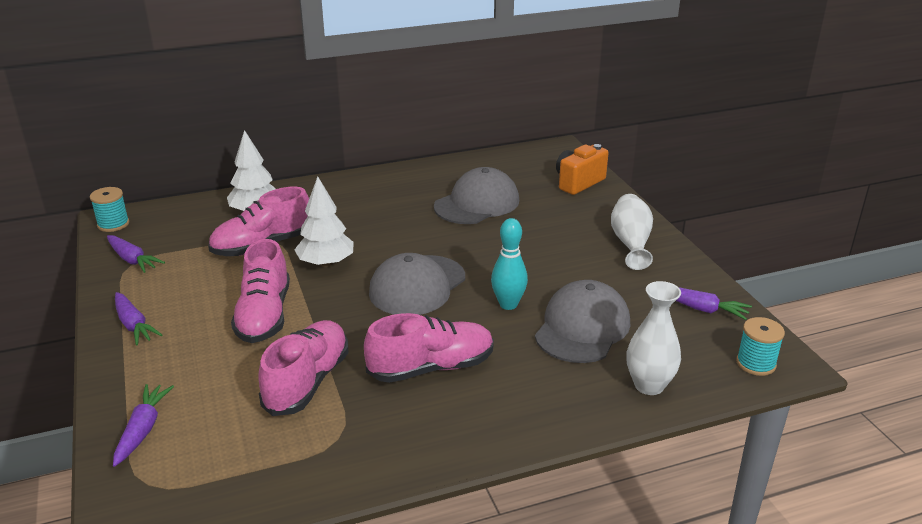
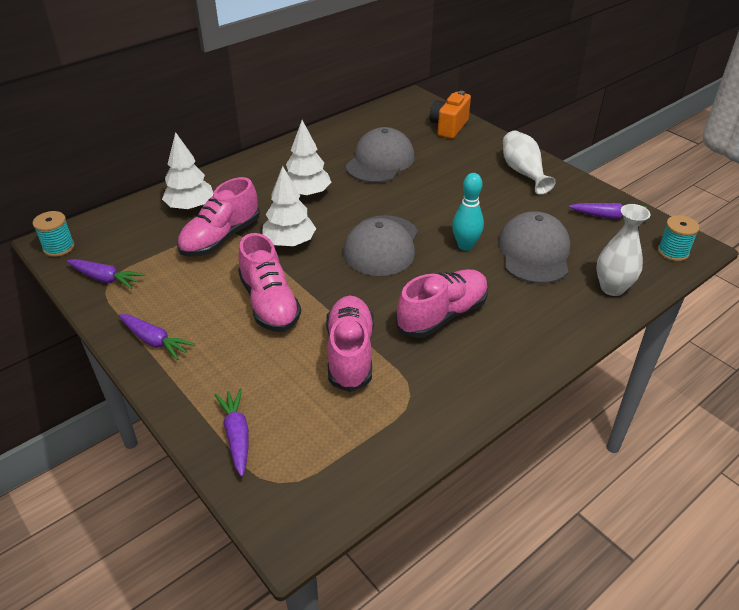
camera: 20 degrees left, 10 degrees up
none -> white tree [286,120,331,197]

